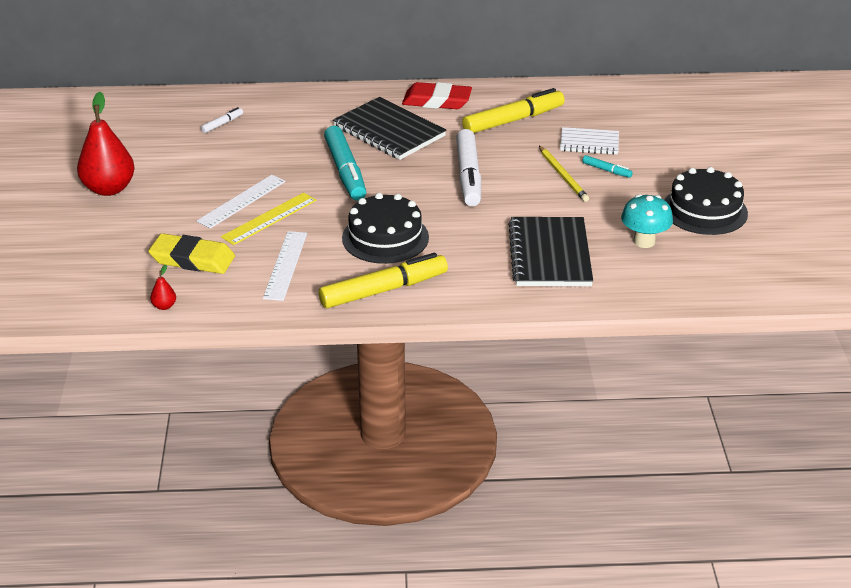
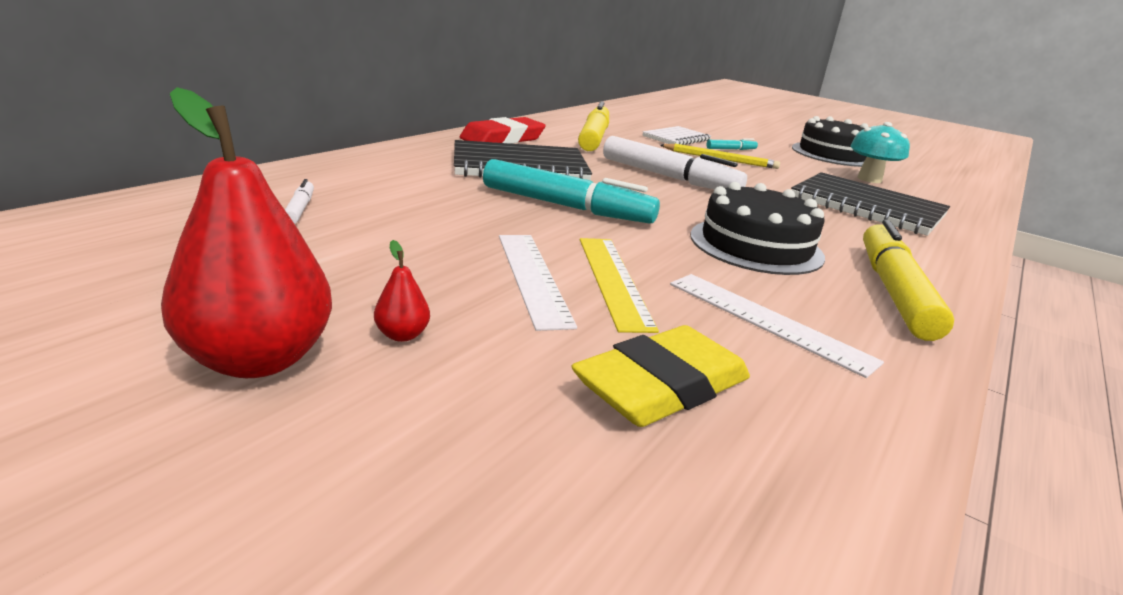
camera: 55 degrees left, 10 degrees down
red pear [150,265,176,310] -> red pear moved to [374,240,430,342]

